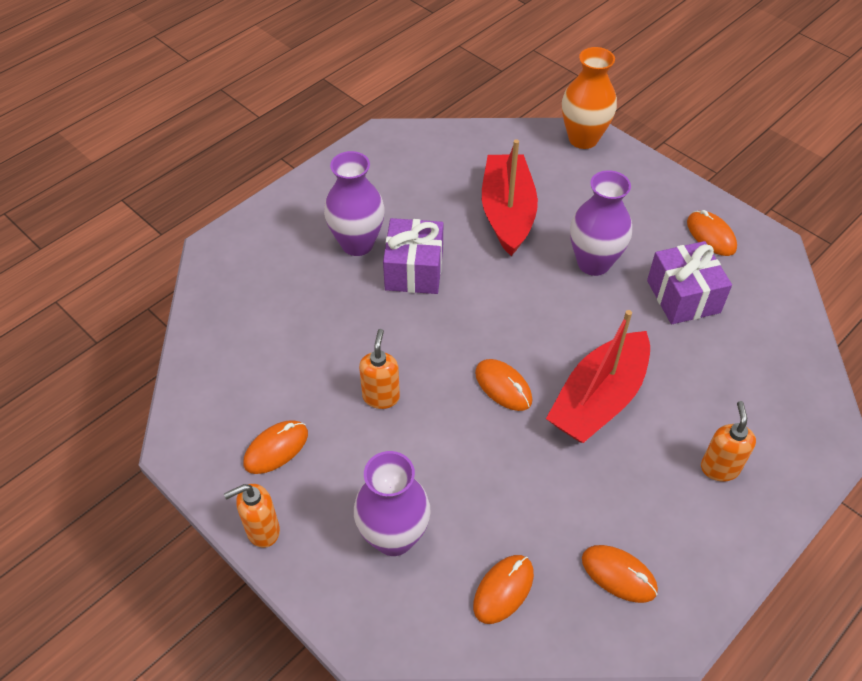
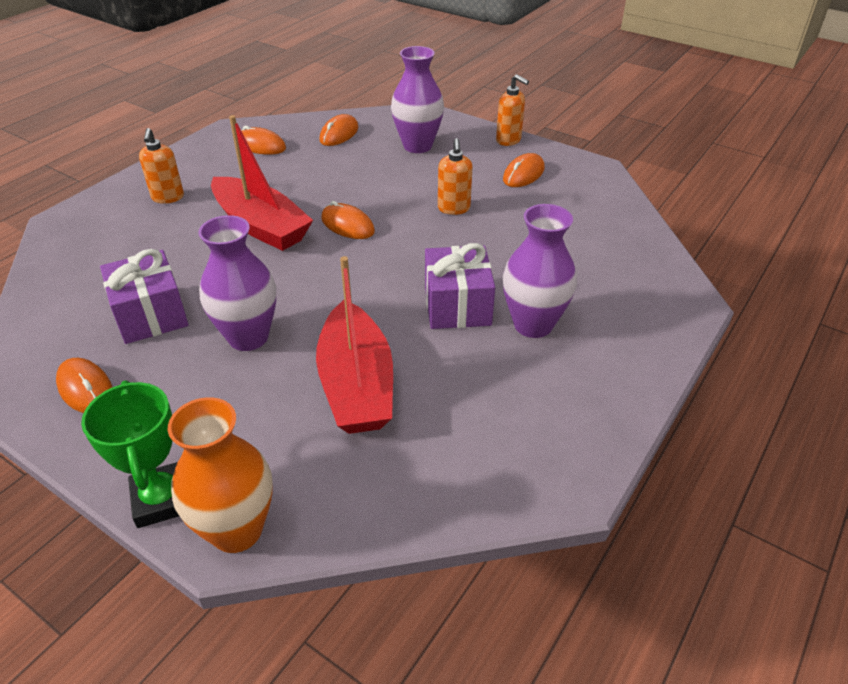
camera: 170 degrees right, 10 degrees down
orange soap dispenser [224,484,280,548] -> orange soap dispenser turned 75 degrees clockwise [496,74,529,146]
red boat [546,310,650,443] -> red boat turned 105 degrees clockwise [211,115,313,251]
none -> green trophy [81,380,179,528]

